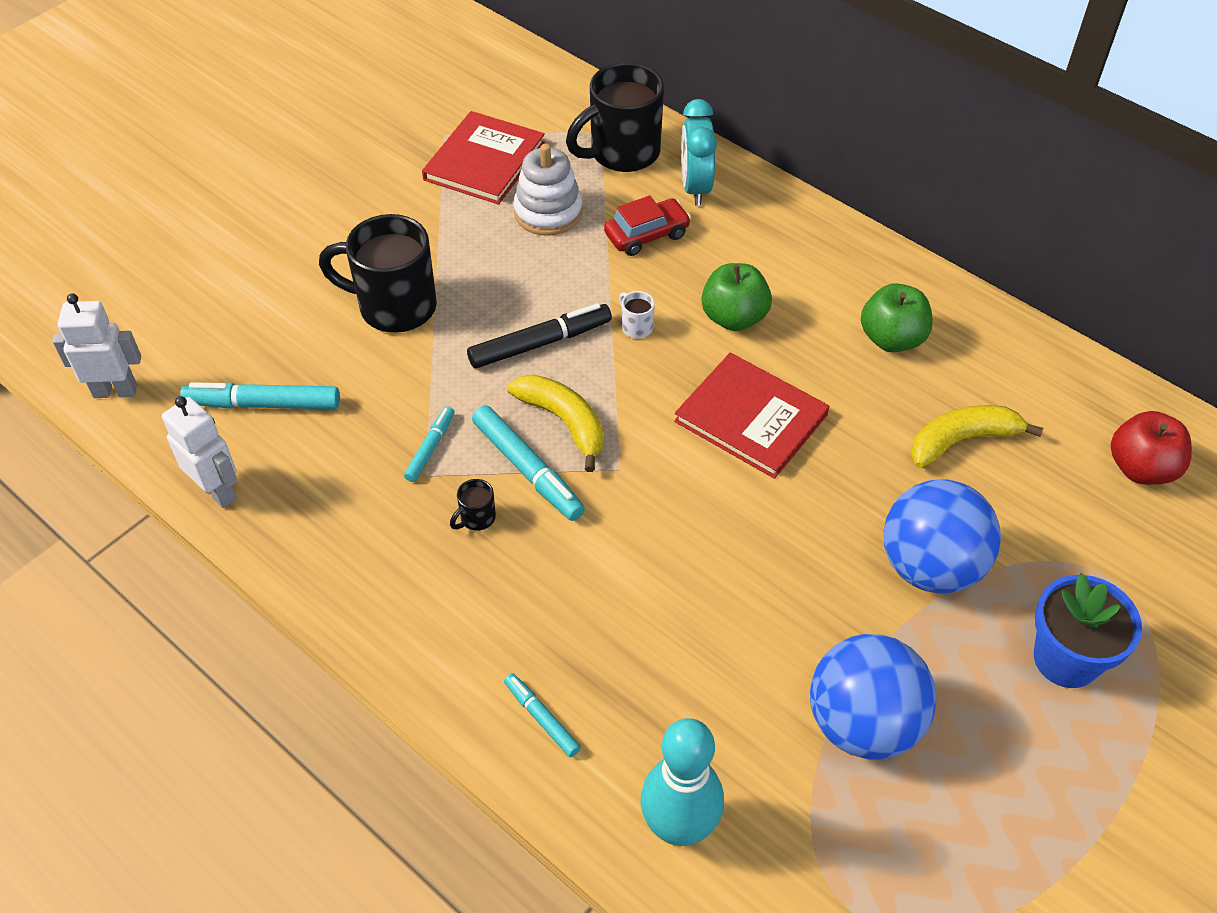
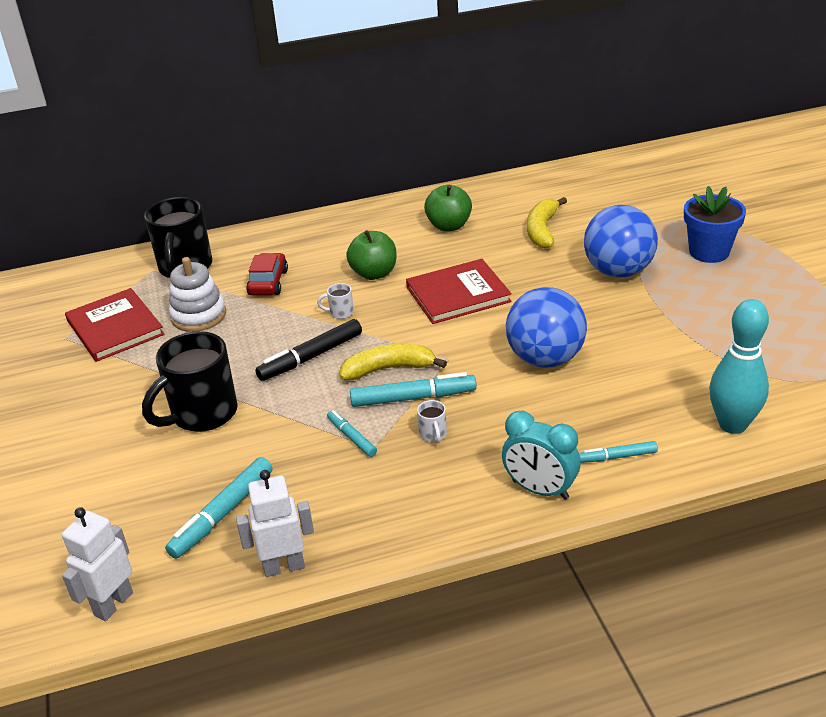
camera: 55 degrees left, 15 degrees down
black mug [450,479,496,531] -> white mug [417,400,447,443]
black marker [467,303,612,369] -> black marker turned 135 degrees counterclockwise [255,319,362,381]
turquoise clock [681,99,717,206] -> turquoise clock moved to [502,411,580,500]
blue ball [810,634,936,760] -> blue ball moved to [506,287,587,368]
red apple [1111,411,1192,485] -> none

